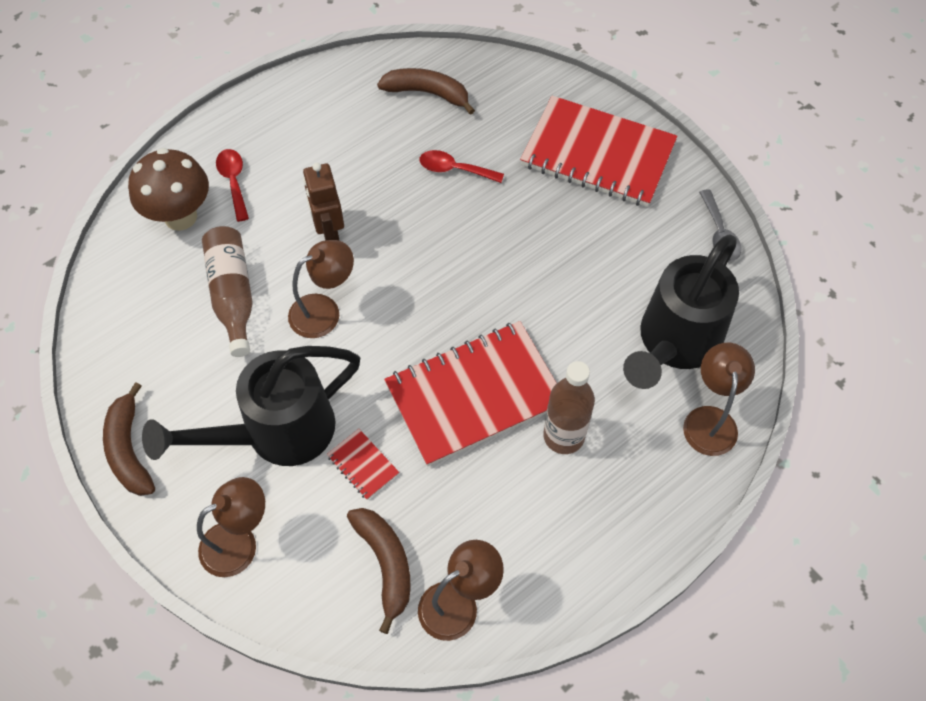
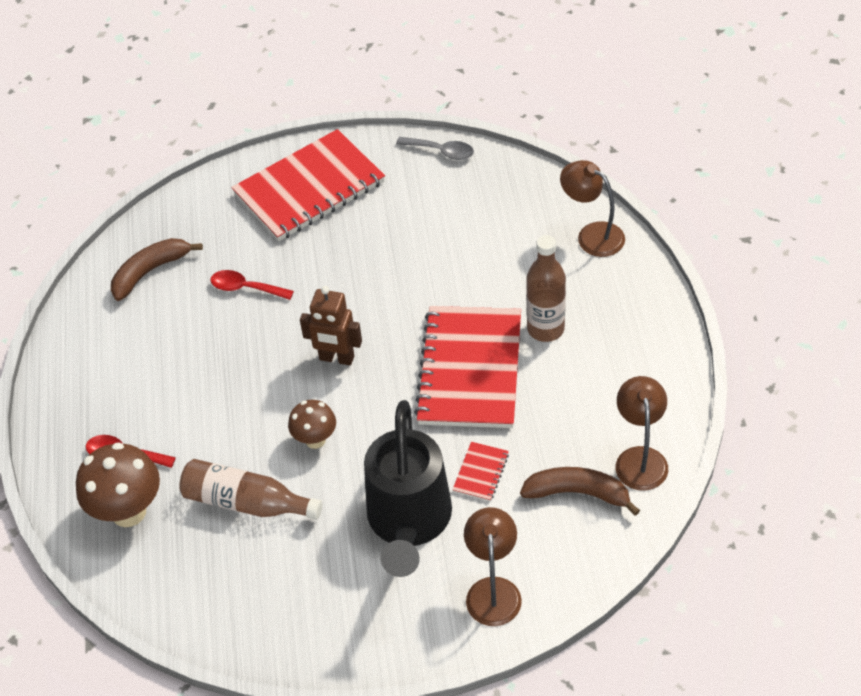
camera: 55 degrees left, 10 degrees down
brown banana [103,382,155,496] -> none
brown lamp [288,240,354,338] -> brown mushroom [288,400,336,449]
brown robot [303,163,344,241] -> brown robot moved to [300,286,362,366]
red notebook [327,429,399,500] -> red notebook turned 60 degrees counterclockwise [452,442,509,501]
red spoon [419,150,504,183] -> red spoon turned 60 degrees clockwise [210,270,294,300]
black watering can [623,235,739,389] -> none

